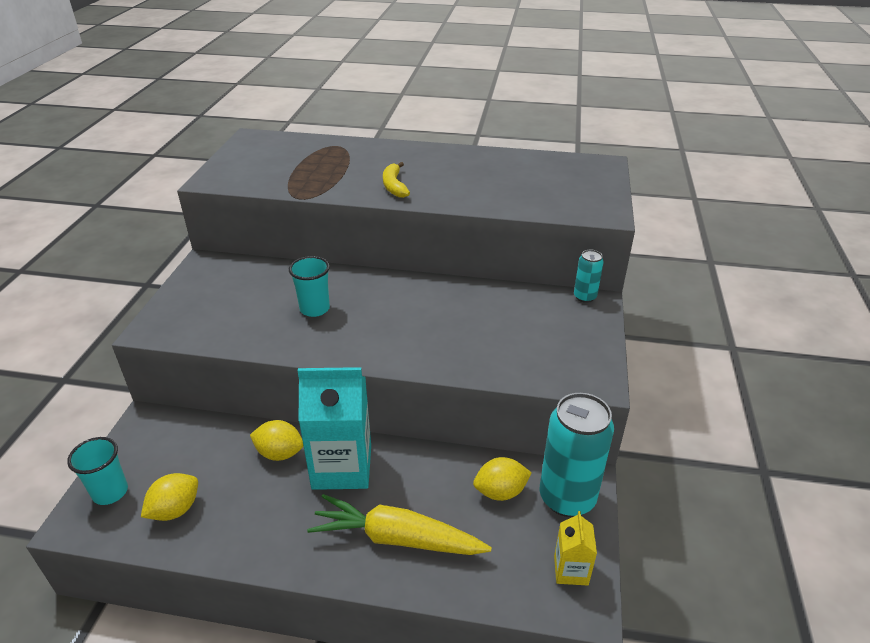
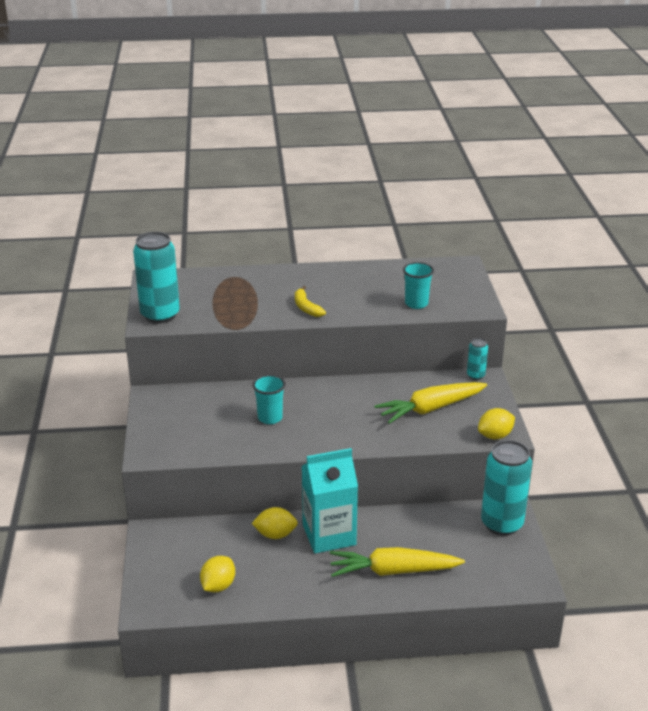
camera: 15 degrees left, 5 degrees down
turquoise cup [67,437,128,505] -> turquoise cup moved to [403,262,434,309]
yellow lemon [473,457,532,501] -> yellow lemon moved to [478,408,515,439]
yellow carton [554,511,597,586] -> none
none -> turquoise can [133,232,180,323]
none -> yellow carrot [374,382,487,424]

